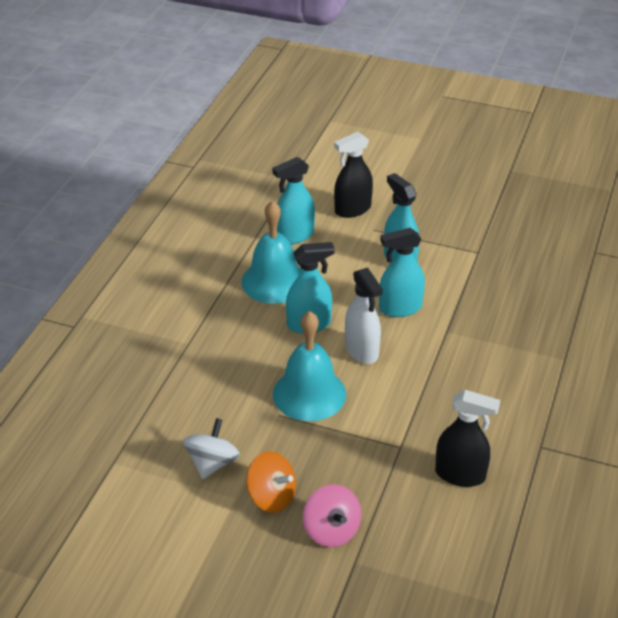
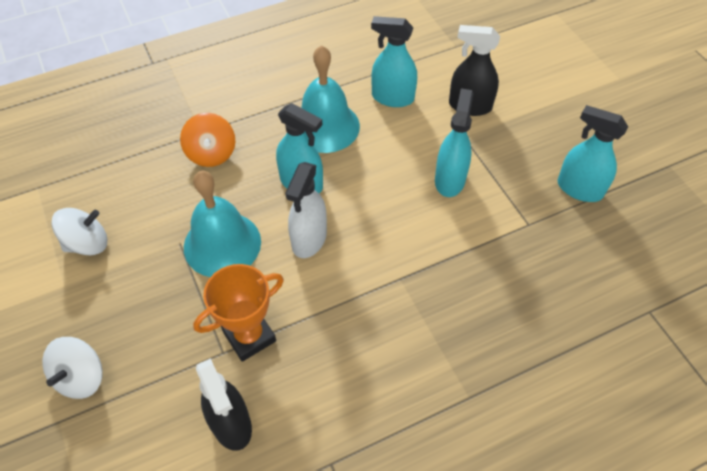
camera: 45 degrees right, 15 degrees up
orange spinning top [246,451,296,513] -> orange spinning top moved to [180,113,235,167]
pink spinning top [303,484,361,547] -> white spinning top [42,337,103,399]
turquoise spray bottle [379,228,425,317] -> turquoise spray bottle moved to [557,105,628,202]
none -> orange trophy [193,264,284,362]

